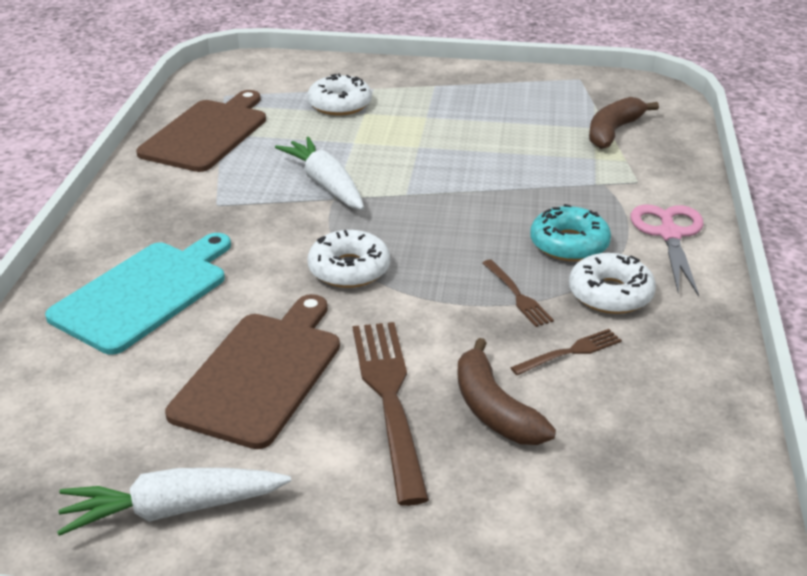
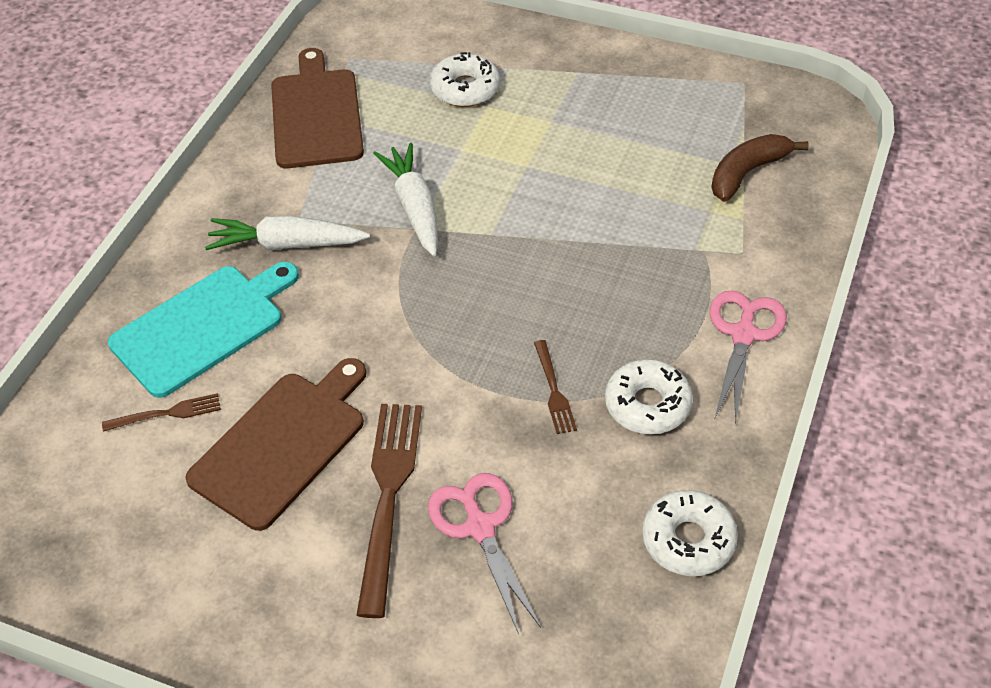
camera: 15 degrees right, 15 degrees up
white carrot [57,468,291,536] -> white carrot moved to [205,216,370,250]
brown cutting board [136,90,266,172] -> brown cutting board turned 45 degrees counterclockwise [271,48,364,168]
white donut [308,230,390,288] -> white donut moved to [642,490,738,576]
brown banana [457,338,556,445] -> pink scissors [428,473,541,634]
brown fork [510,329,622,375] -> brown fork moved to [102,393,221,432]
turquoise donut [530,204,611,261] -> none

